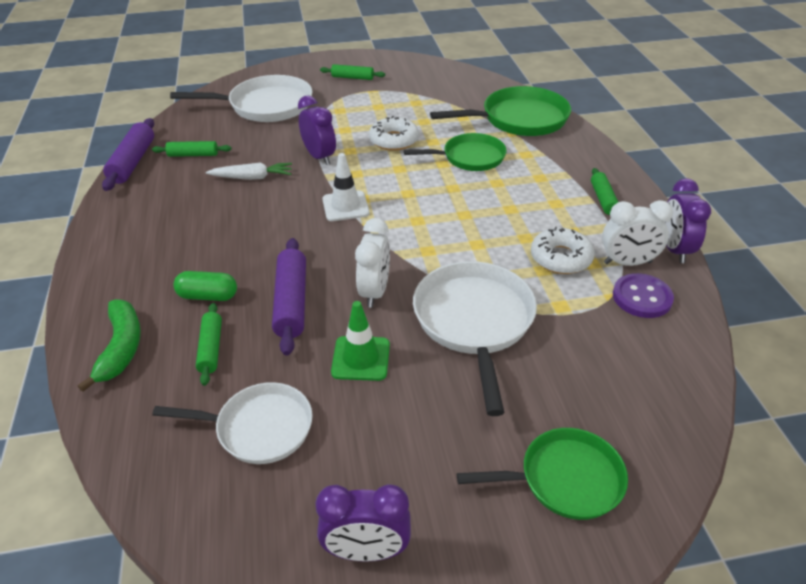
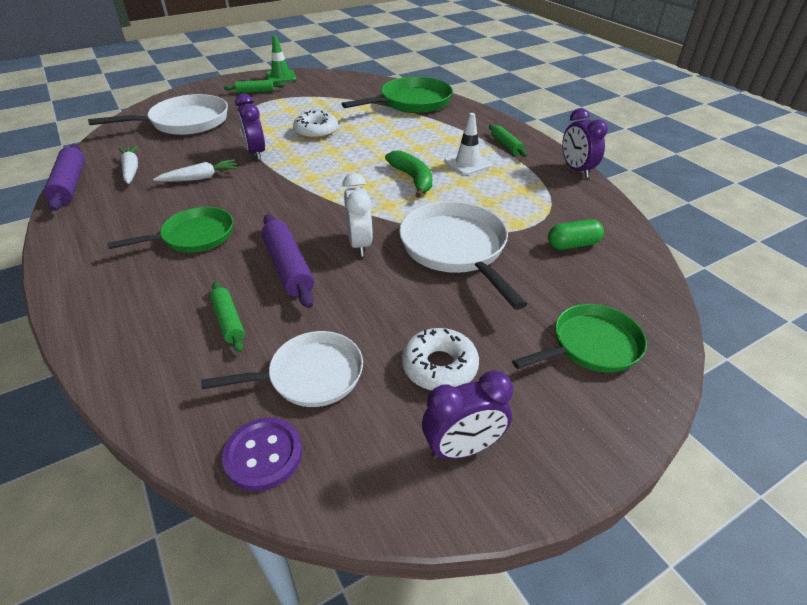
camera: 20 degrees left, 0 degrees up
green banana [78,299,141,392] -> green banana moved to [385,150,432,198]
green rolling pin [152,141,232,157] -> white carrot [118,145,138,184]
green capsule [173,271,237,301] -> green capsule moved to [548,219,604,250]
purple clock [298,95,336,165] -> purple clock turned 150 degrees counterclockwise [235,94,265,160]
white traffic cone [322,153,370,221] -> white traffic cone moved to [444,113,492,175]
green traffic cone [331,301,390,381] -> green traffic cone moved to [266,35,296,83]
green pan [404,133,507,171] -> green pan moved to [107,207,233,253]
white donut [531,227,595,274] -> white donut moved to [402,328,479,390]
white clock [602,200,673,266] -> none
purple button [613,273,674,318] -> purple button moved to [222,417,302,491]

